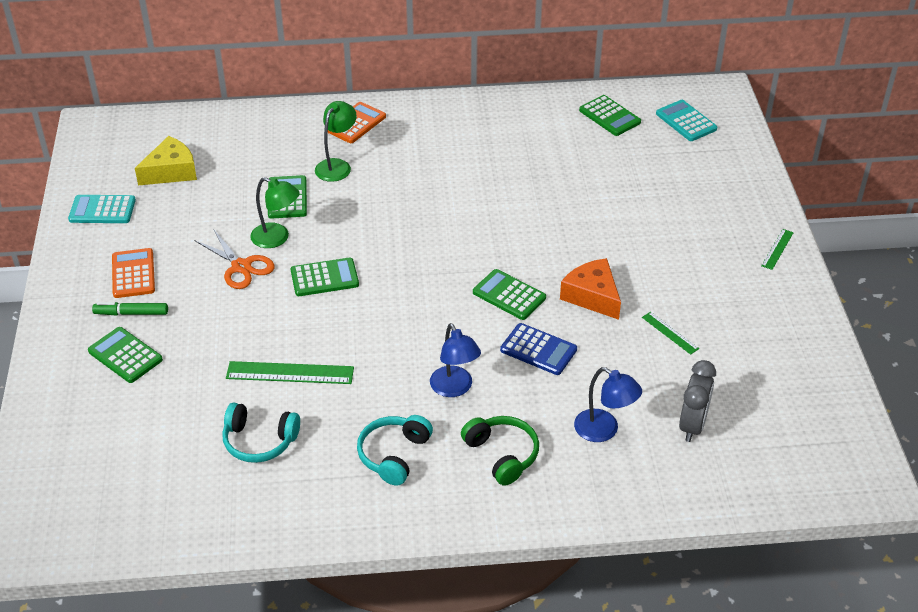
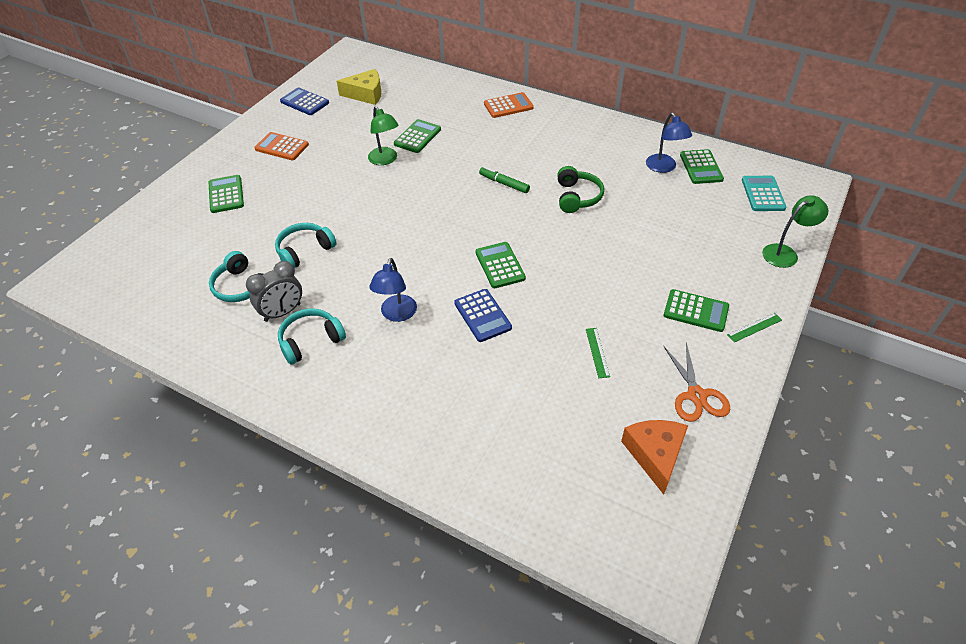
camera: 35 degrees right, 5 degrees up
turquoise calculator [68,195,136,223] -> blue calculator [280,88,329,115]
green marker [92,302,168,316] -> green marker moved to [479,167,530,193]
orange calculator [112,248,155,298] -> orange calculator turned 90 degrees counterclockwise [254,132,309,160]
orange scissors [194,229,275,289] -> orange scissors moved to [663,342,730,422]
green ruler [226,361,354,384] -> turquoise headphones [275,223,336,268]
green calculator [291,257,359,296] -> green calculator moved to [664,289,729,332]
green lamp [315,101,357,182] -> green lamp moved to [762,195,828,268]
green headphones [461,416,539,486] -> green headphones moved to [557,166,604,213]
orange cheese [560,258,621,320] -> orange cheese moved to [621,420,688,495]
blue lamp [574,367,642,442] -> blue lamp moved to [646,113,692,173]
grey clock [679,360,716,442] -> grey clock moved to [246,261,302,322]

